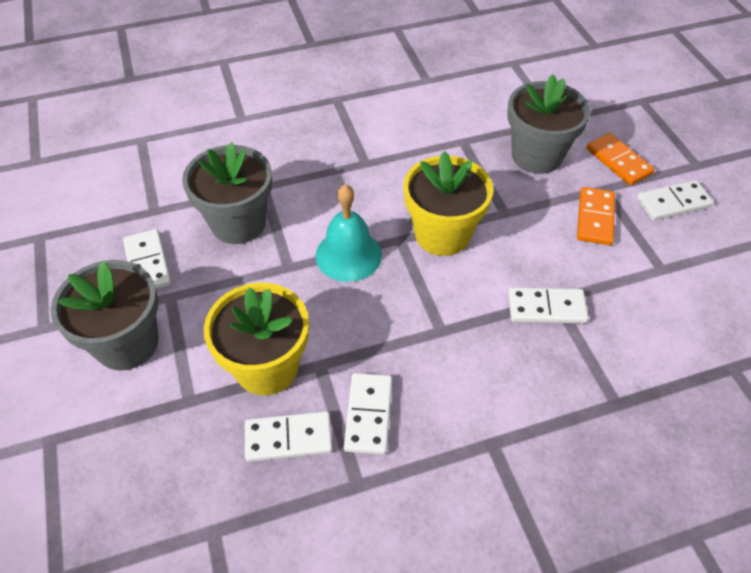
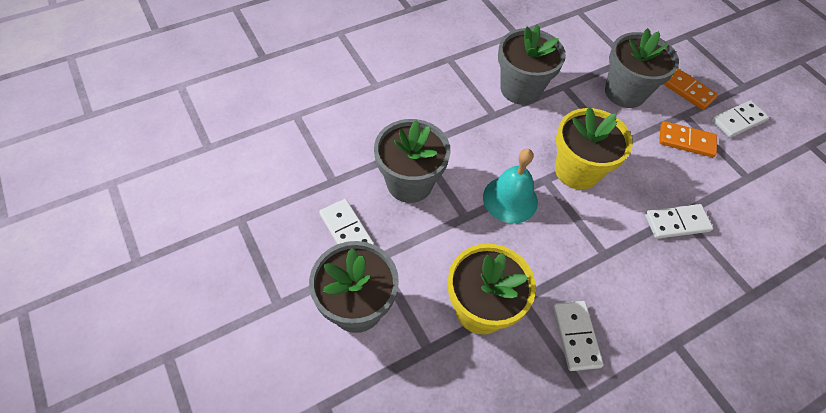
camera: 15 degrees left, 5 degrees up
white domino [245,411,333,462] -> none
orange domino [577,187,615,245] -> orange domino turned 75 degrees counterclockwise [659,121,717,157]
none -> grey flower pot [498,24,566,105]

